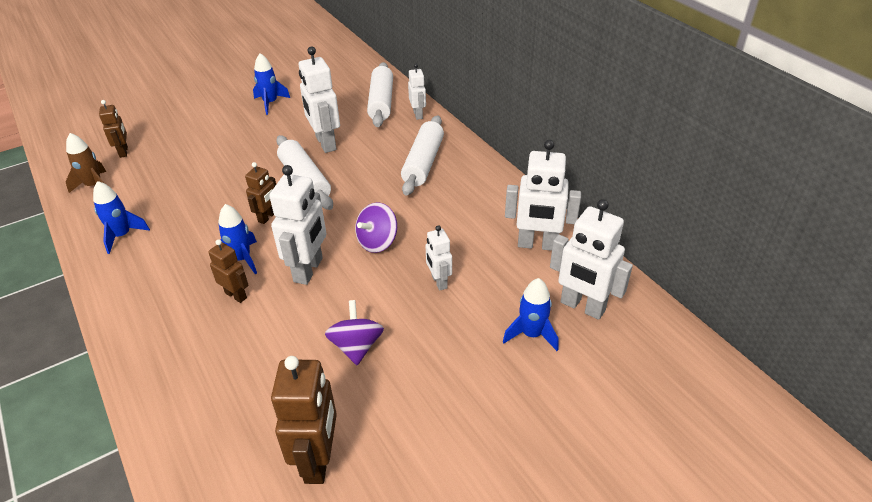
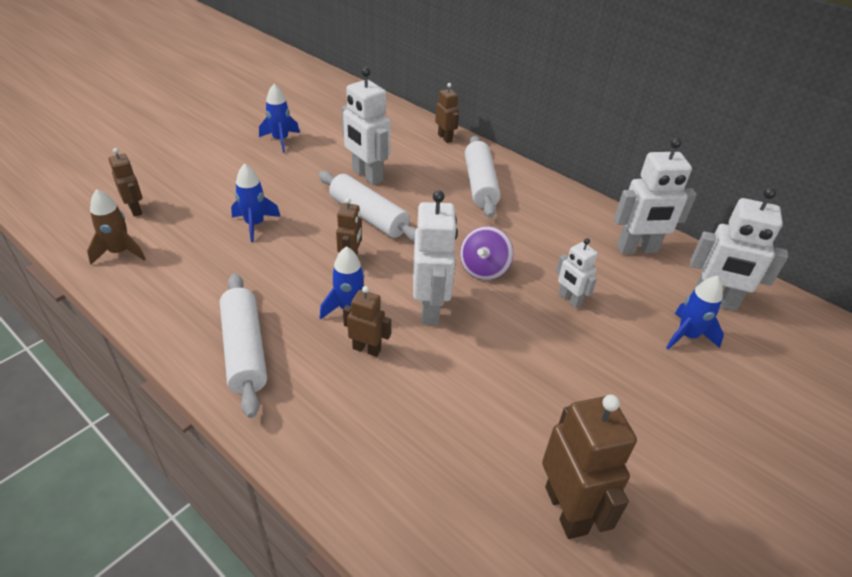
camera: 20 degrees left, 0 degrees up
blue rocket [93,181,150,254] -> blue rocket moved to [231,163,281,242]
purple spinning top [325,300,384,365] -> none
white rolling pin [367,62,393,127] -> white rolling pin moved to [220,273,267,418]
white robot [408,64,426,120] -> brown robot [435,83,459,143]

